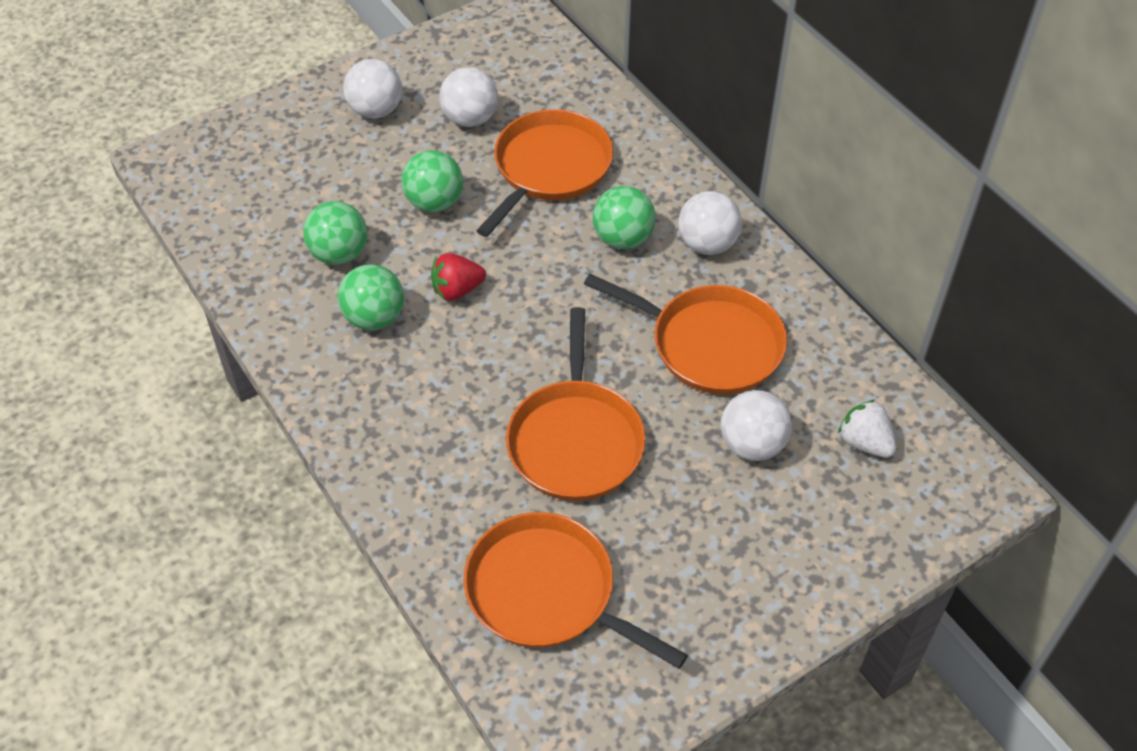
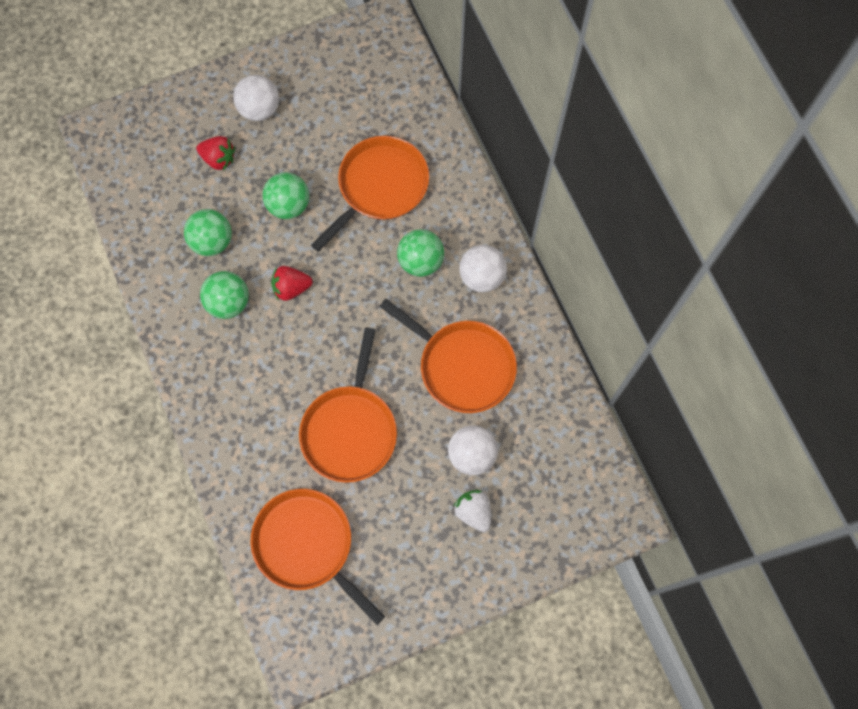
camera: 10 degrees right, 20 degrees up
white ball [439,67,498,127] -> none
white strawberry [838,400,896,458] -> white strawberry moved to [453,490,491,532]
none -> red strawberry [196,136,235,170]

